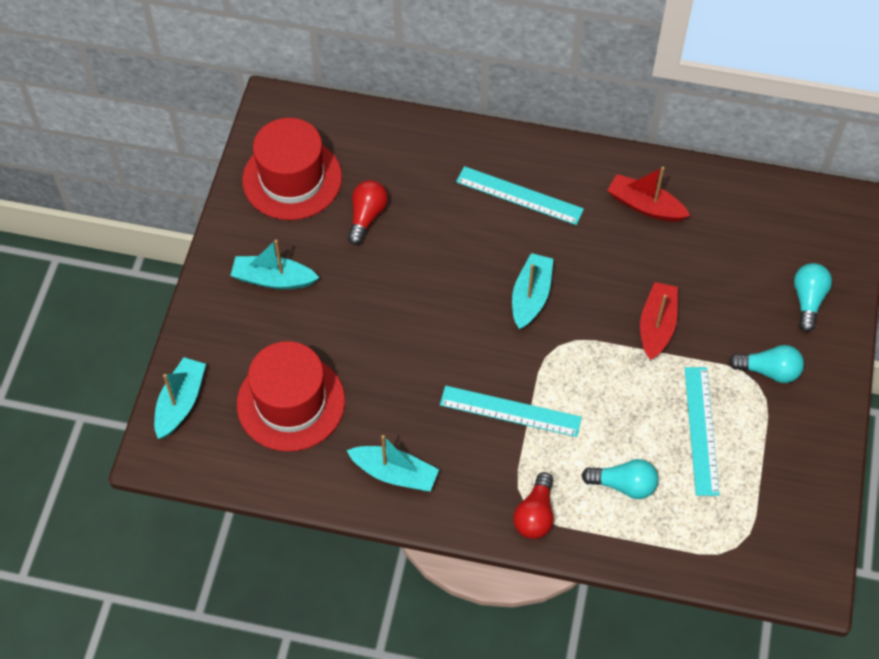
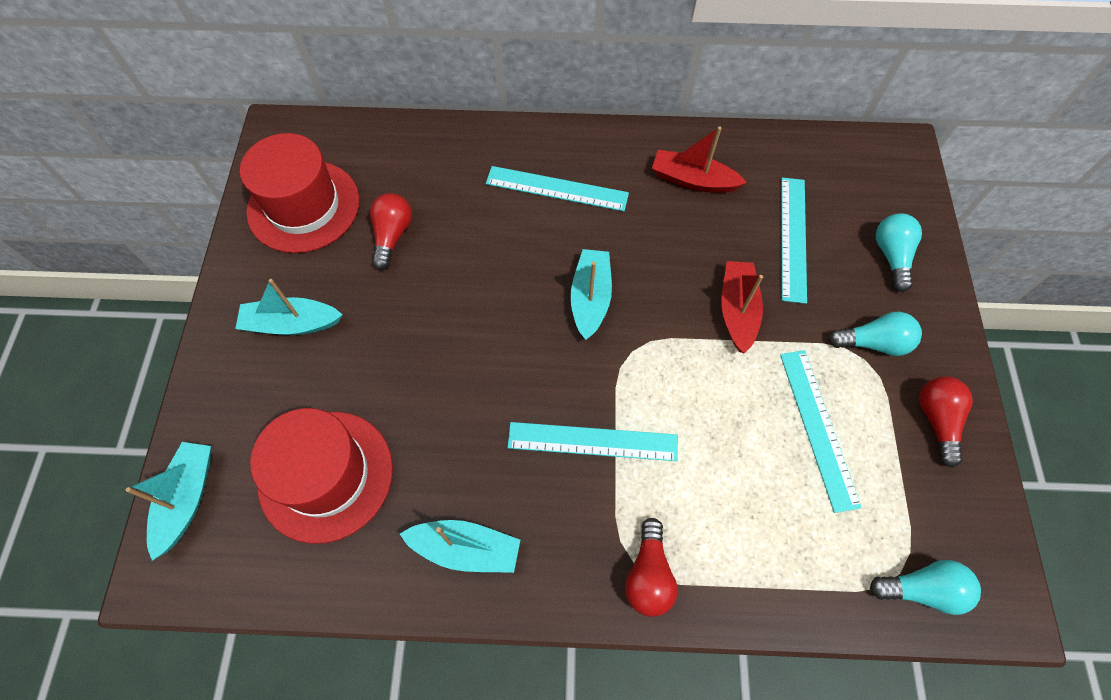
camera: 10 degrees left, 5 degrees up
turquoise light bulb [581,459,658,499] -> turquoise light bulb moved to [870,560,981,615]
none -> turquoise ruler [781,177,807,304]
none -> red light bulb [919,377,973,468]

